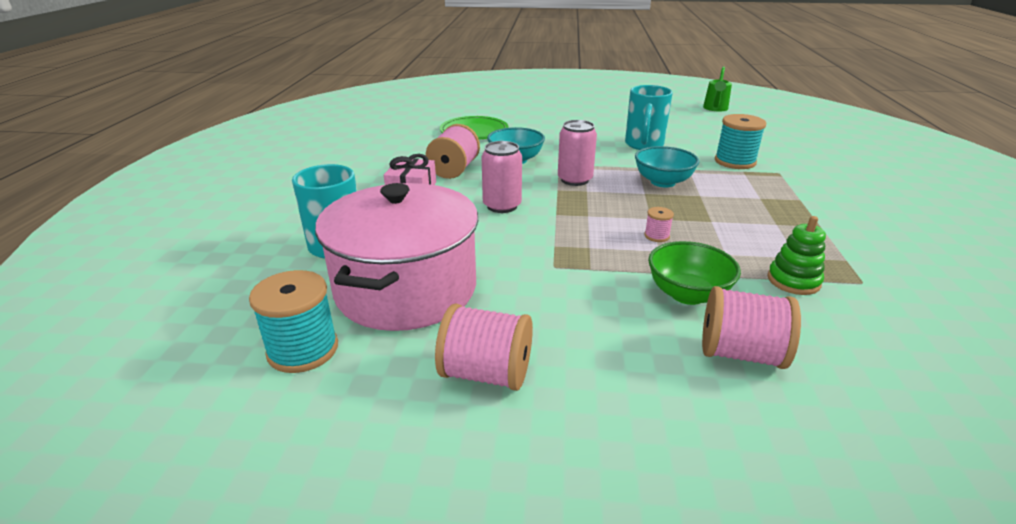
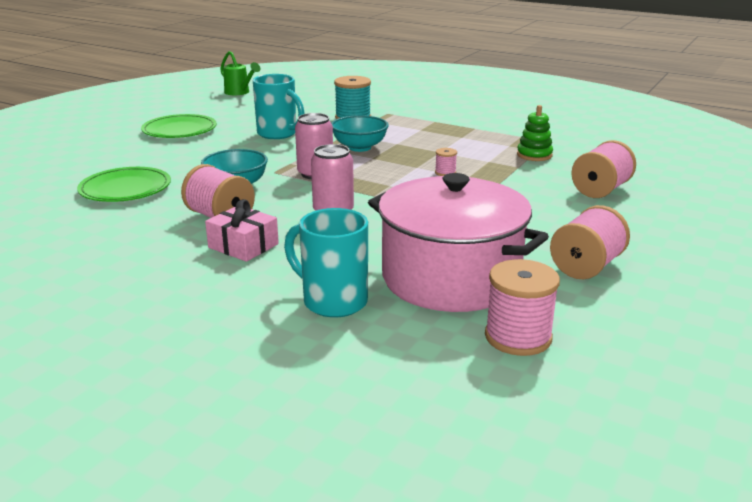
camera: 65 degrees left, 5 degrees down
turquoise spool [249,270,338,373] -> pink spool [485,259,560,356]
green bowl [648,241,741,305] -> none
none -> green plate [141,114,217,138]

